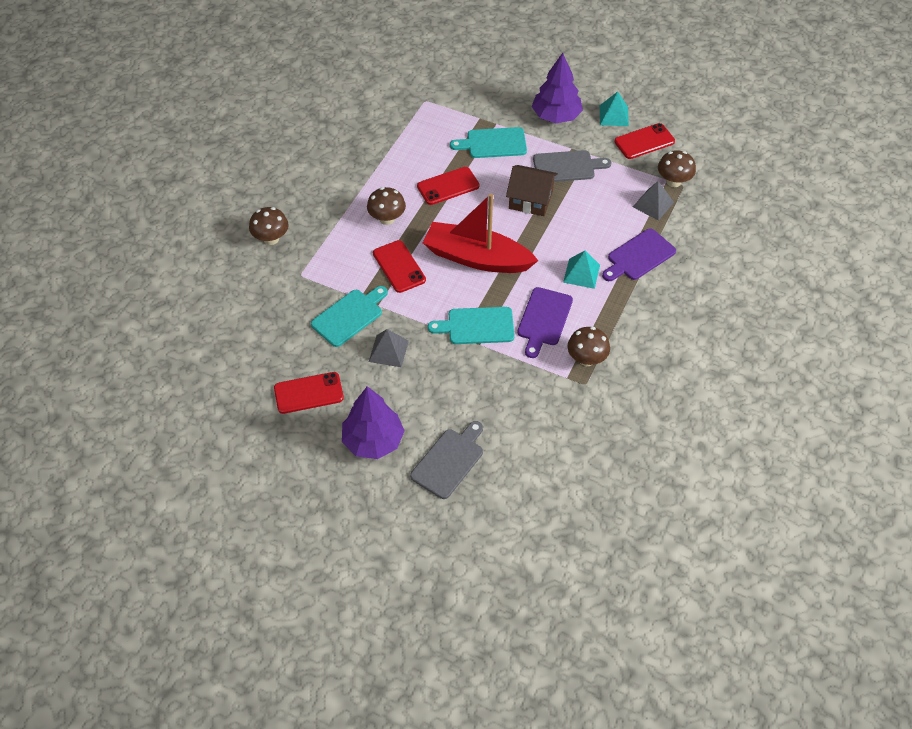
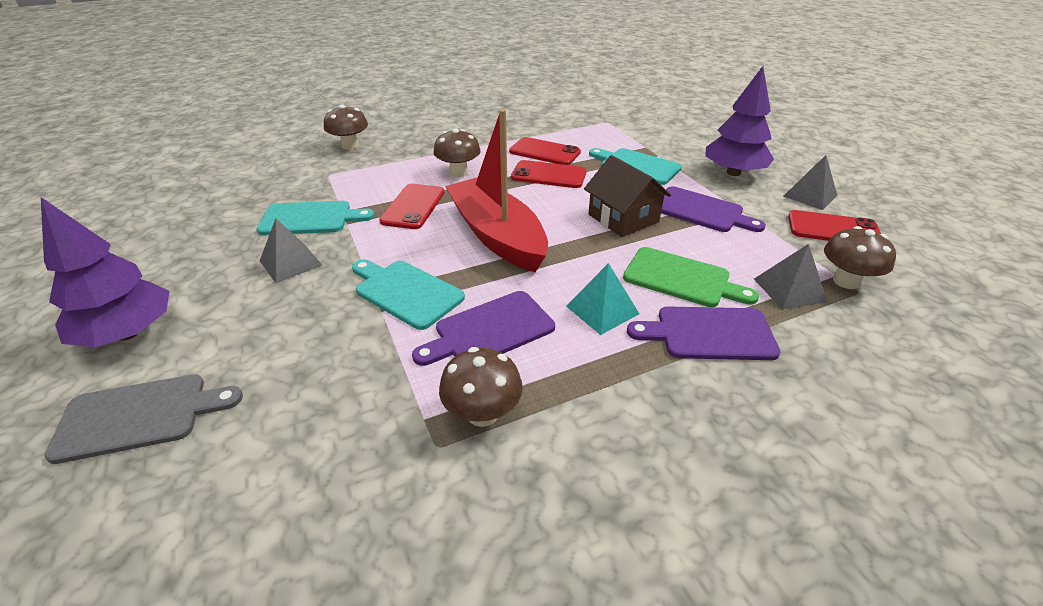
camera: 40 degrees right, 15 degrees down
red phone [274,372,344,414] -> red phone moved to [509,137,581,165]
grey cutting board [533,150,611,182] -> purple cutting board [661,186,766,232]
turquoise pyramid [600,92,629,126] -> grey pyramid [783,155,838,210]
none -> green cutting board [623,247,759,307]

